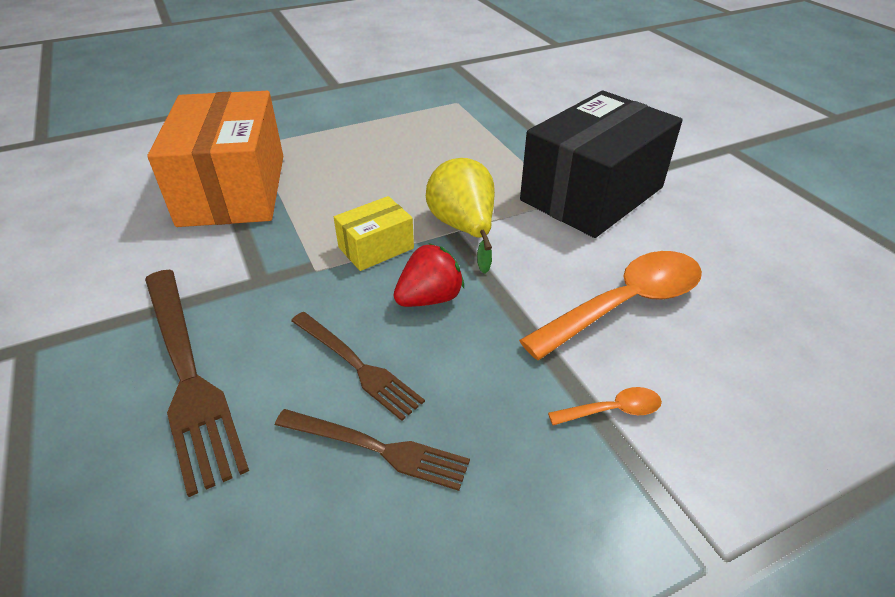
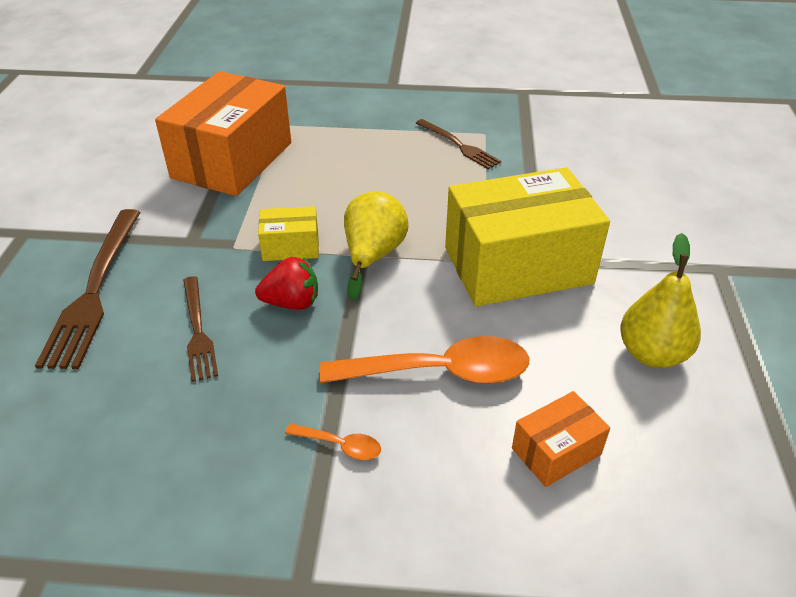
camera: 30 degrees right, 0 degrees up
brown fork [275,409,470,491] -> brown fork moved to [416,119,501,169]
black box [520,91,683,238] -> yellow box [445,167,610,307]
none -> orange box [512,391,610,487]
none -> yellow pear [620,233,701,368]

